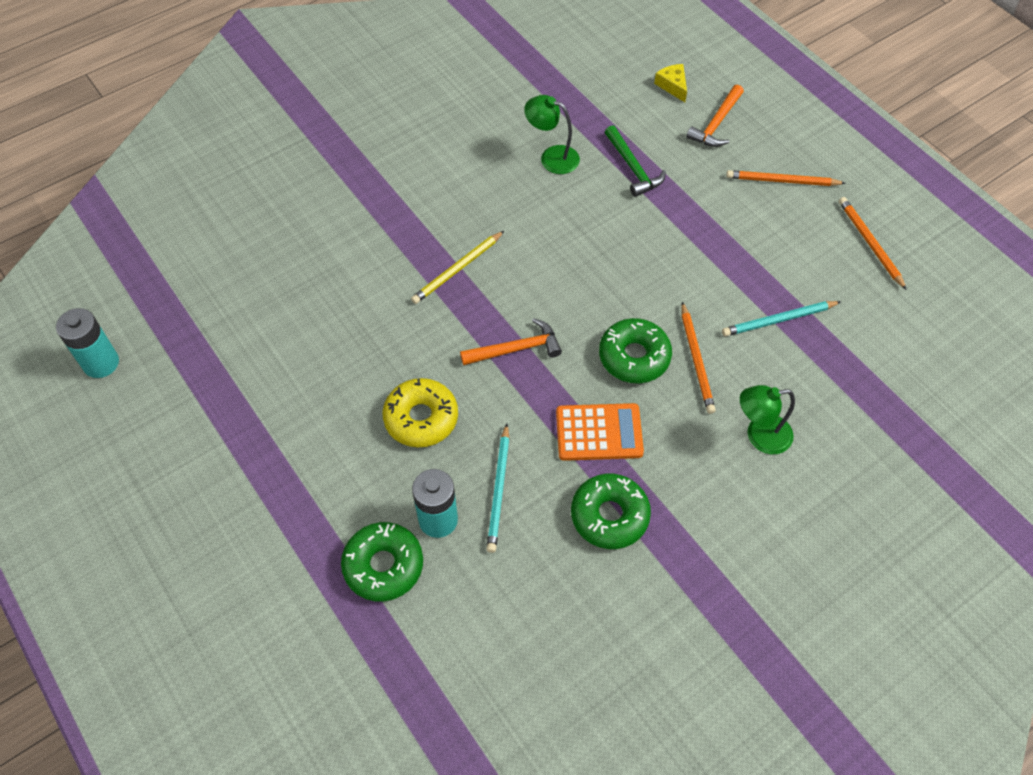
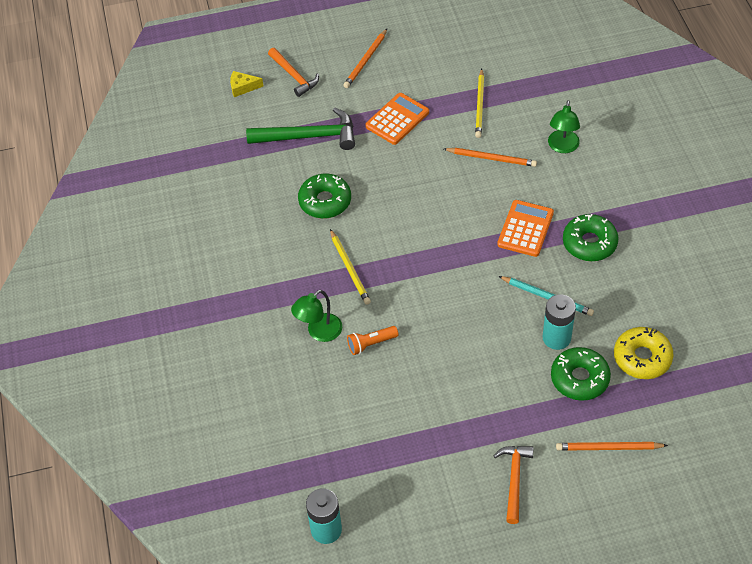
camera: 65 degrees left, 5 degrees down
yellow donut [383,378,458,447] -> yellow donut moved to [614,327,674,379]
orange hammer [460,318,562,365] -> orange hammer moved to [494,446,534,524]
green lamp [524,95,580,174] -> green lamp moved to [291,290,342,342]
green donut [599,318,672,383] -> green donut moved to [298,173,351,219]
green hammer [605,125,666,197] -> green hammer [246,108,355,150], size x1.54
turquoise pencil [722,301,841,336] -> yellow pencil [475,69,484,138]
orange pencil [839,197,907,290] -> orange pencil moved to [556,442,668,451]
none -> orange flashlight [347,326,398,355]
none -> orange calculator [365,93,429,145]

